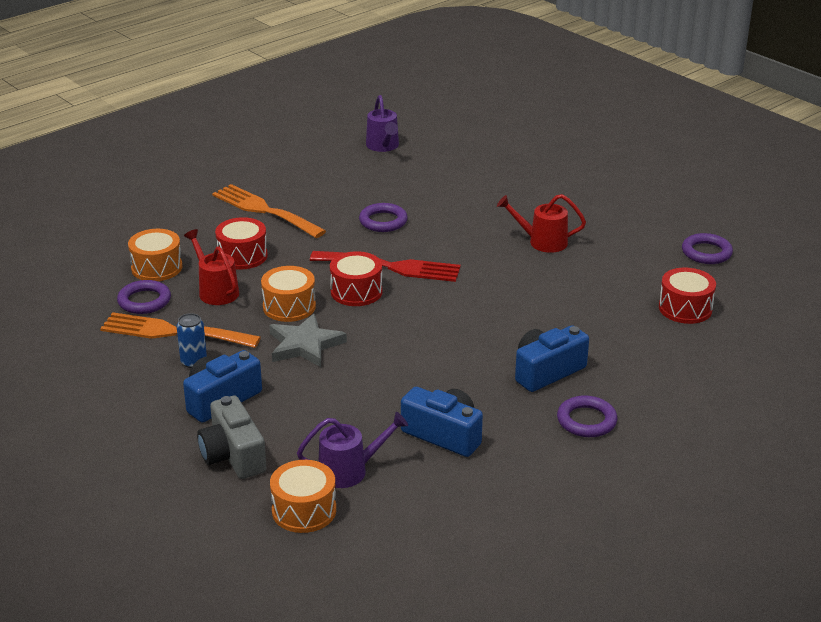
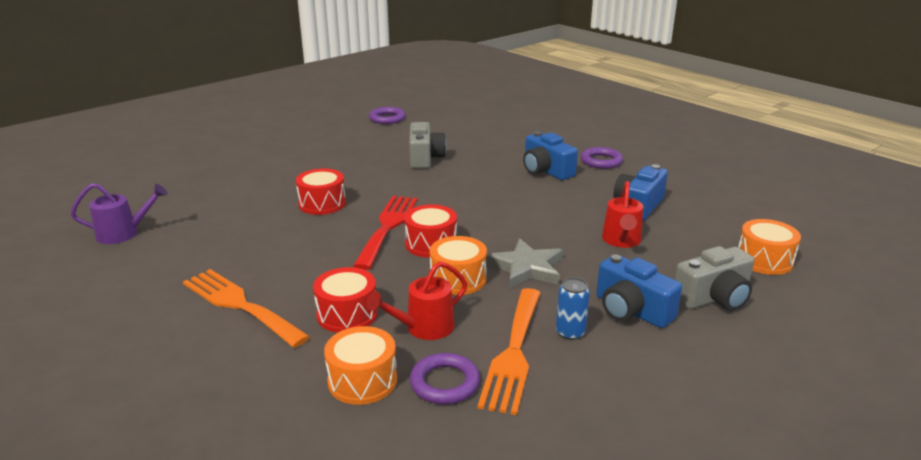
camera: 90 degrees left, 5 degrees down
orange fork [212,184,326,238] -> orange fork turned 90 degrees clockwise [183,269,310,348]
purple watering can [297,412,408,488] -> none
purple ring [359,203,408,232] -> none
red watering can [497,194,586,253] -> red watering can moved to [602,181,644,248]
red drum [659,267,716,324] -> red drum moved to [296,168,346,215]
none -> grey camera [409,122,447,169]

